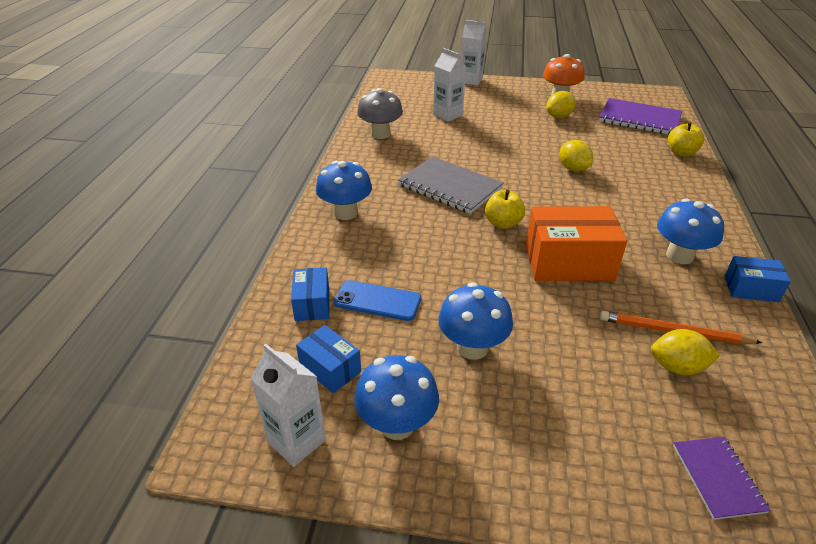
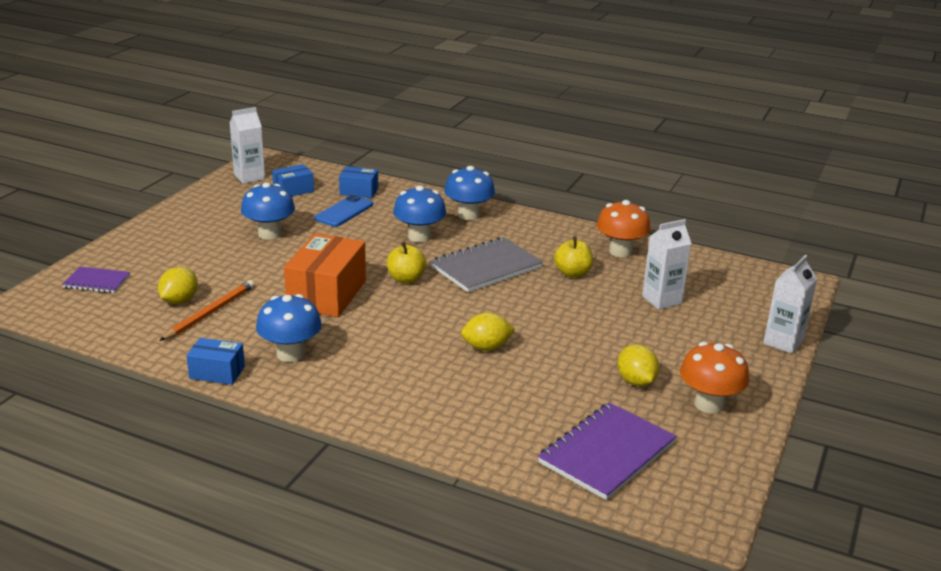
camera: 105 degrees right, 10 degrees down
blue mushroom [354,355,439,440] -> blue mushroom moved to [393,186,446,243]
grey mushroom [357,88,403,139] -> orange mushroom [597,200,651,257]
yellow apple [668,122,704,157] -> yellow apple moved to [554,236,593,278]
blue box [724,256,791,302] -> blue box turned 75 degrees clockwise [186,338,245,385]

